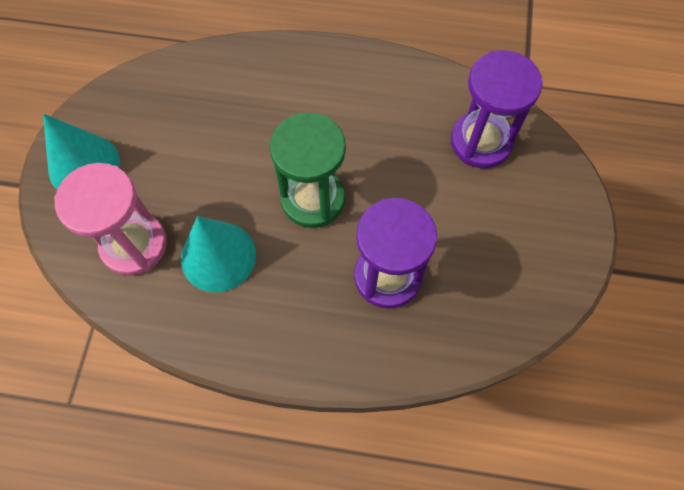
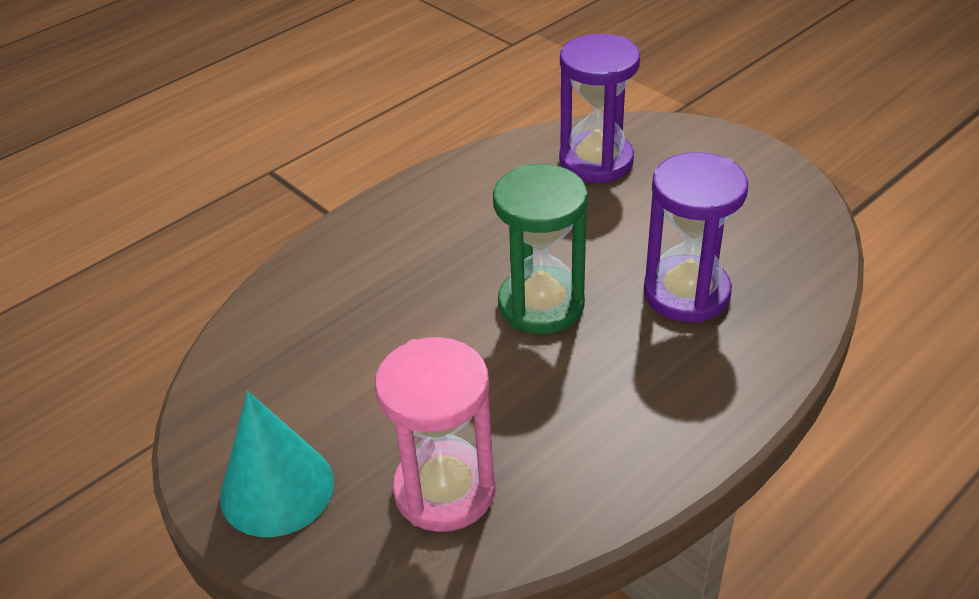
camera: 50 degrees left, 25 degrees down
turquoise cone [181,216,256,293] -> none

